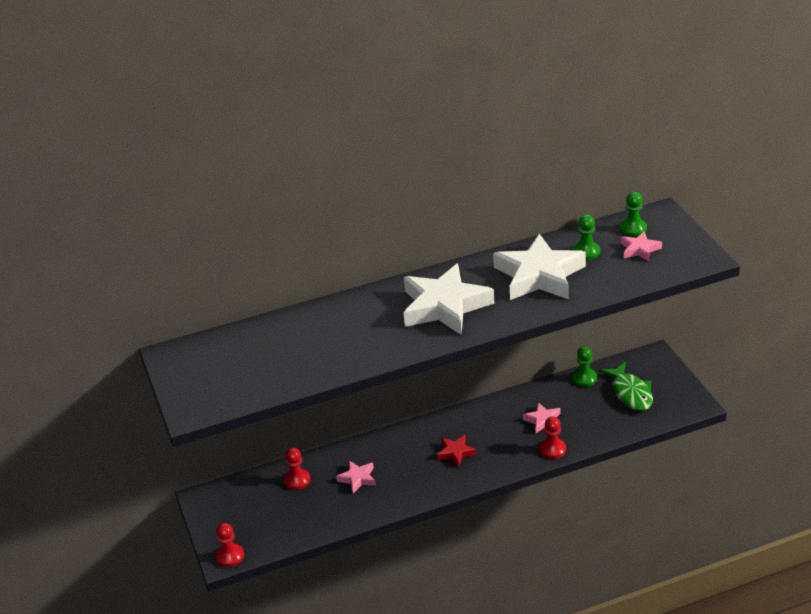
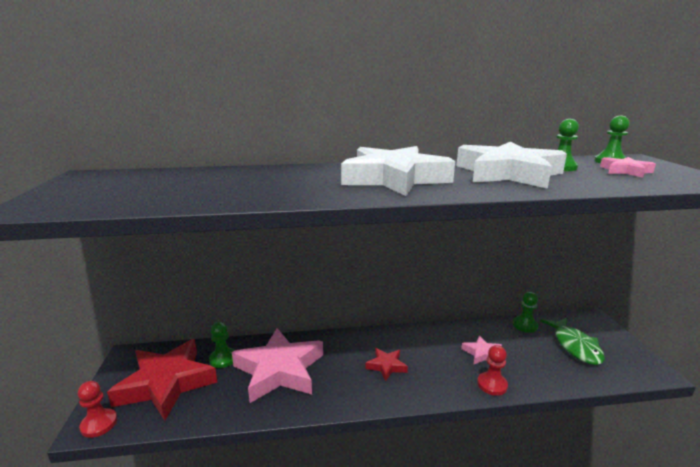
camera: 10 degrees right, 15 degrees down
red pawn [284,448,311,490] -> green pawn [209,322,235,368]
pink star [336,461,376,494] -> pink star [232,328,323,403], size x2.19
none -> red star [107,339,217,420]

